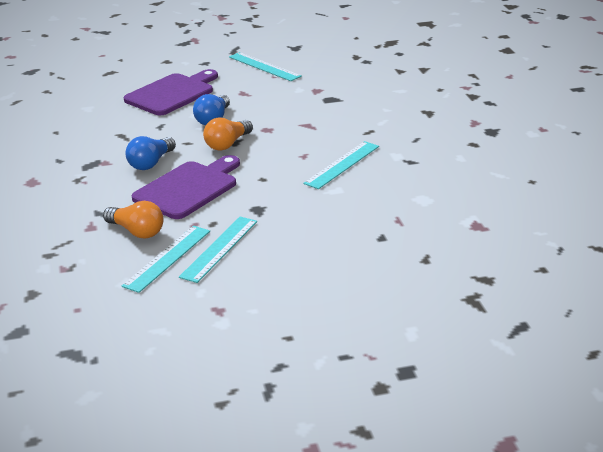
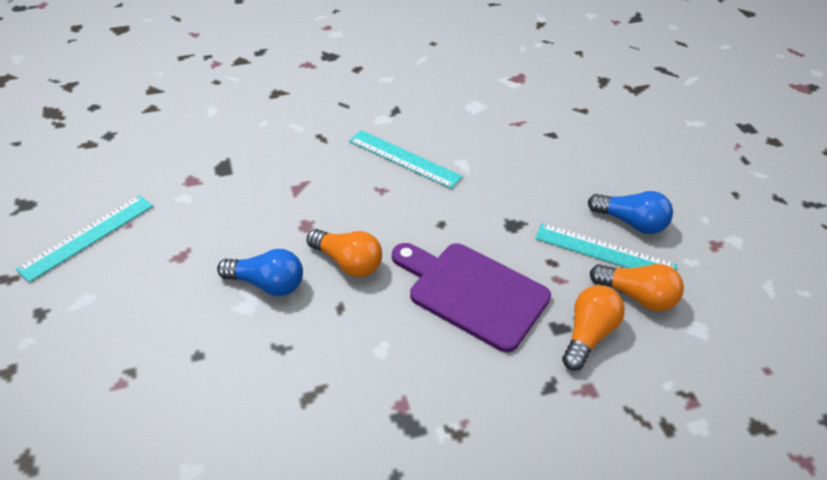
camera: 95 degrees left, 15 degrees up
turquoise ruler [122,226,210,293] -> orange light bulb [590,264,684,311]
purple cutting board [124,69,218,115] -> none
blue light bulb [126,136,176,170] -> blue light bulb moved to [588,191,673,234]

